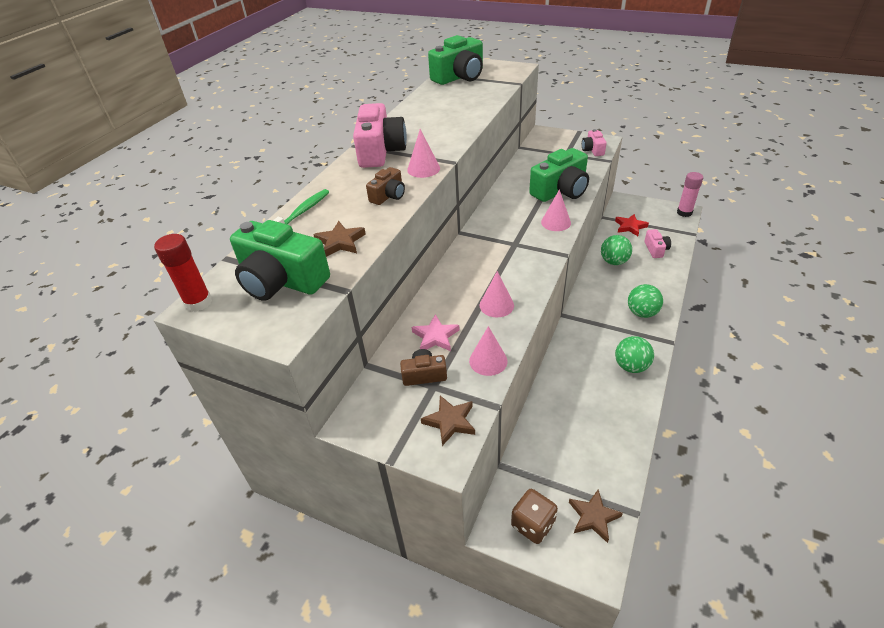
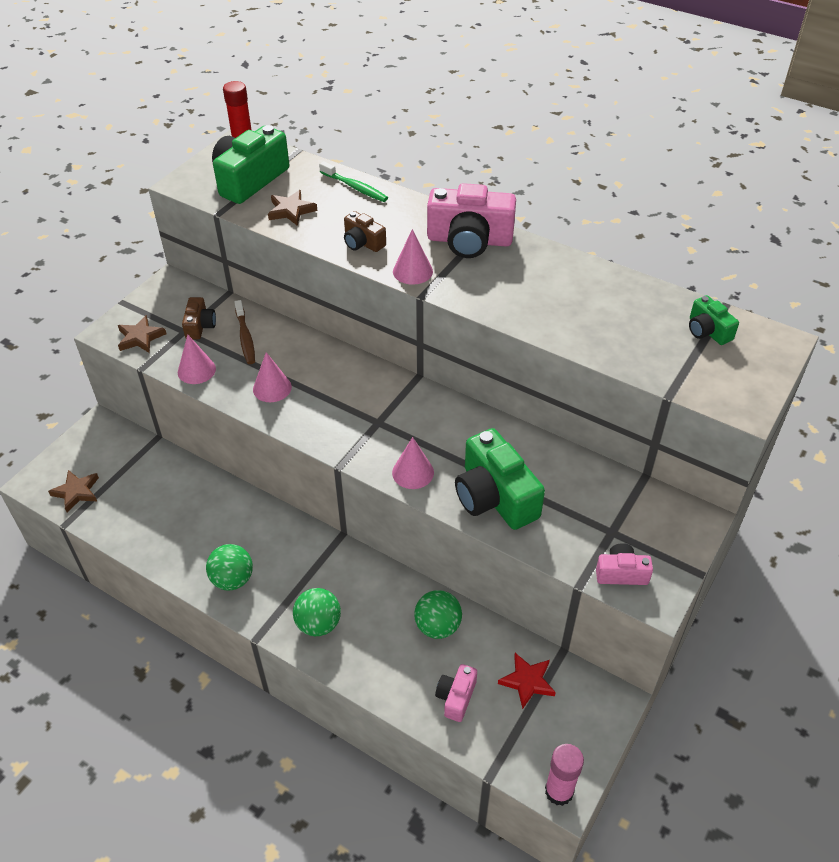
camera: 95 degrees right, 5 degrees up
pink star [412,314,460,351] -> brown toothbrush [234,300,255,364]
green camera [428,35,483,85] -> green camera [689,295,739,345], size x0.52
brown dice [511,489,558,544] -> none
pink camera [645,229,671,258] -> pink camera turned 105 degrees clockwise [435,664,477,722]

